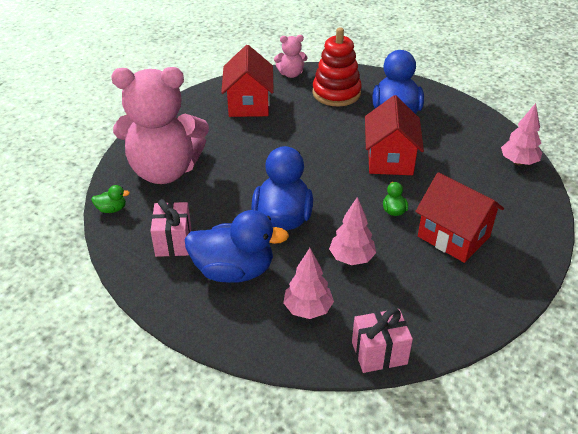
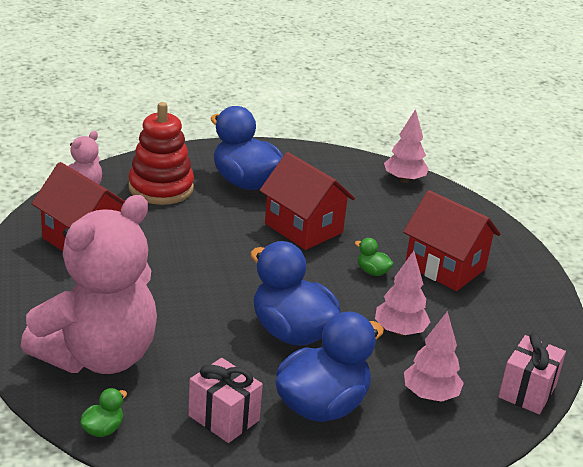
camera: 50 degrees left, 10 degrees down
red house [415,172,504,263] -> red house turned 45 degrees clockwise [403,190,500,291]

